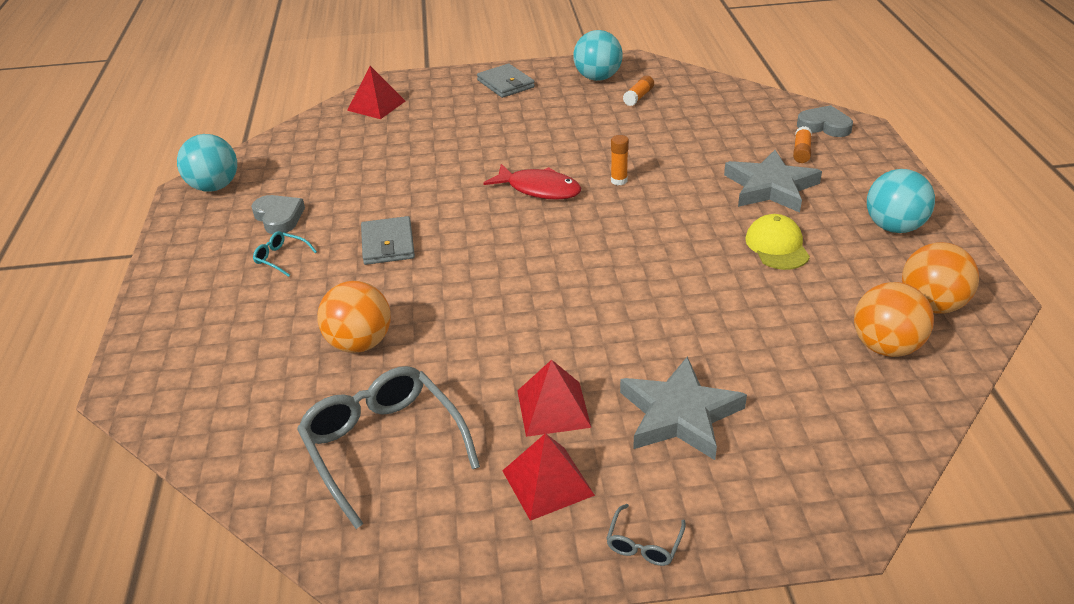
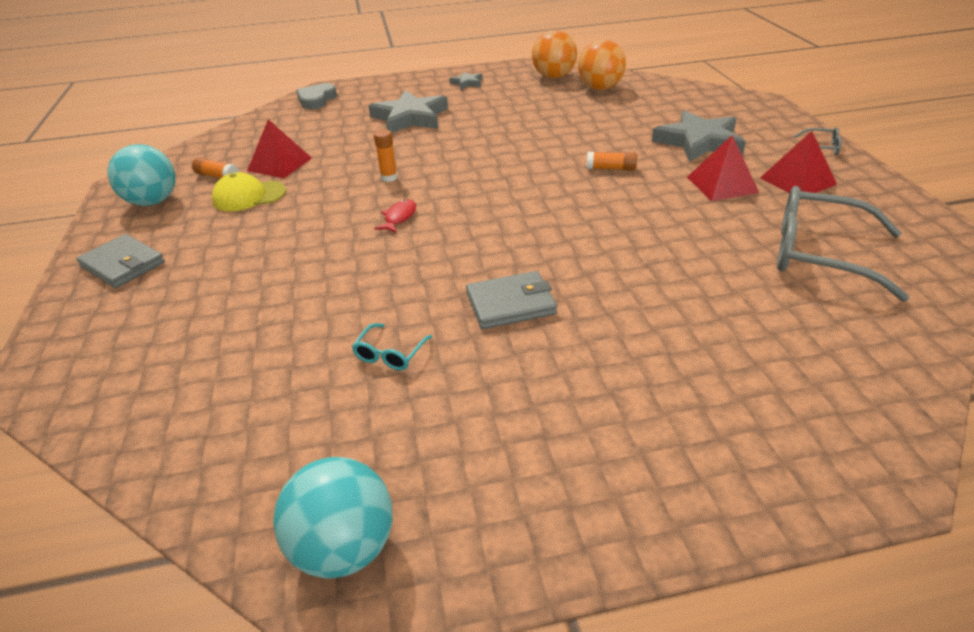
camera: 95 degrees left, 0 degrees up
grey heart [251,195,305,234] -> none
turquoise glasses [253,231,317,277] -> turquoise glasses moved to [352,323,432,370]
grey glasses [297,366,480,529] -> grey glasses turned 60 degrees clockwise [777,186,909,302]
orange ball [317,281,391,353] -> none
red pyramid [347,66,405,119] -> red pyramid moved to [247,119,312,178]
grey wallet [477,64,535,98] -> grey wallet turned 75 degrees clockwise [76,234,165,288]
red fish [483,164,581,200] -> red fish [374,200,416,233], size x0.55
yellow cap [745,214,810,270] -> yellow cap moved to [212,172,286,211]
orange glue stick [793,126,812,163] -> orange glue stick moved to [587,152,637,171]
turquoise ball [867,169,935,233] -> grey star [449,72,483,90]

